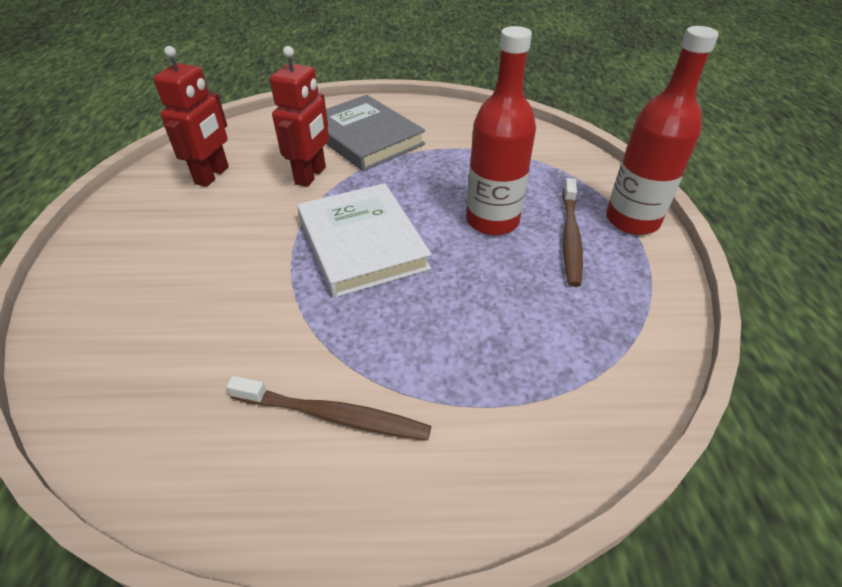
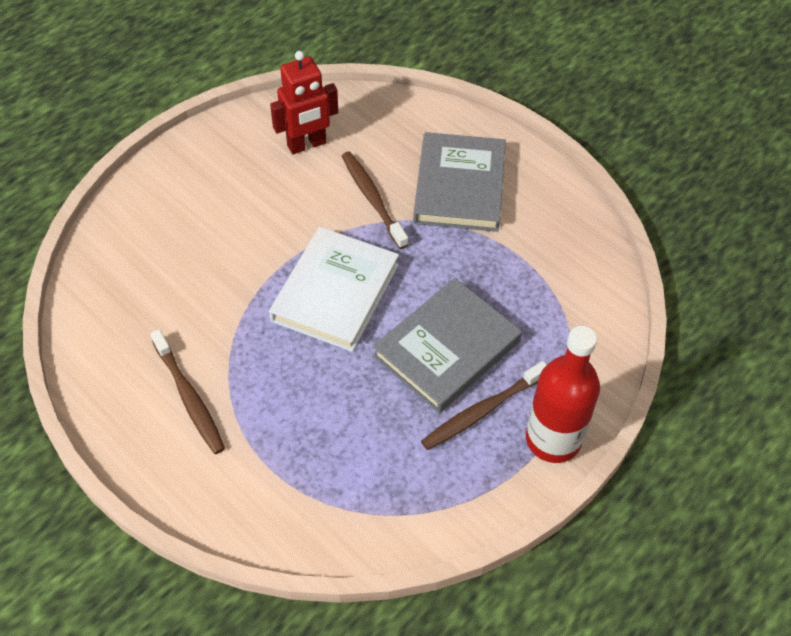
camera: 45 degrees right, 10 degrees up
red robot [270,46,329,187] -> brown toothbrush [342,152,408,249]
red bottle [466,26,536,235] -> grey book [373,278,522,413]

